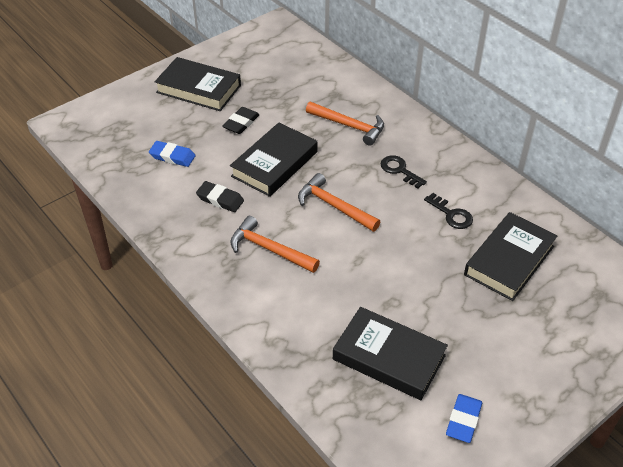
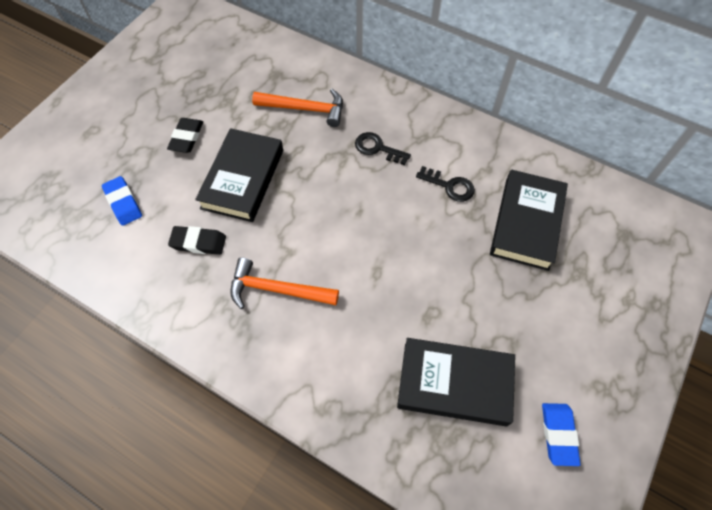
camera: 20 degrees left, 15 degrees up
blue eraser [149,141,195,167] -> blue eraser turned 60 degrees clockwise [102,176,142,226]
black book [154,57,241,111] -> none
orange hammer [298,173,380,232] -> none

